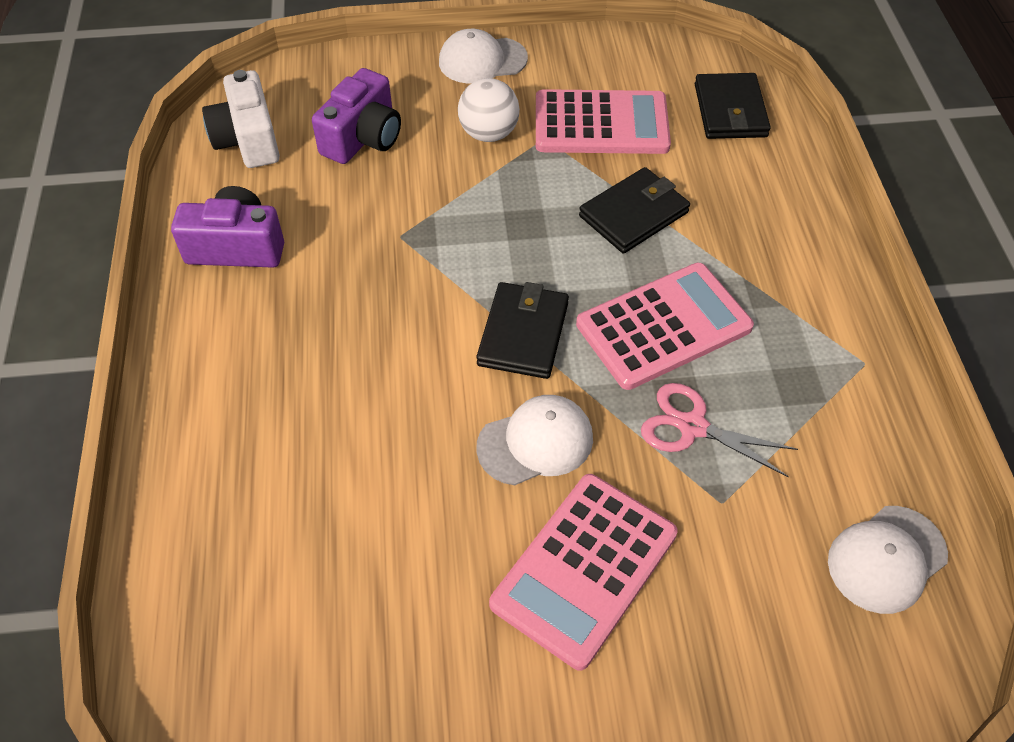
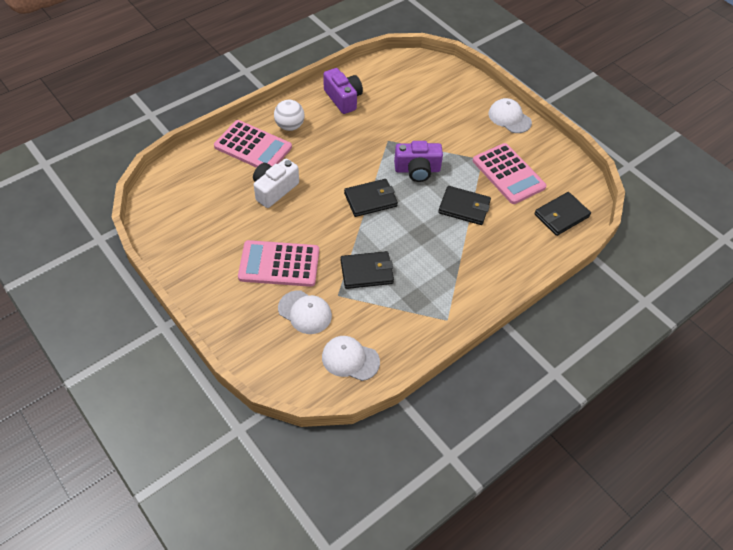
camera: 55 degrees right, 0 degrees up
white camera [202,70,280,168] -> white camera moved to [253,158,299,208]
purple camera [312,68,401,164] -> purple camera moved to [394,141,443,182]
white ball [458,78,520,142] -> white ball moved to [274,100,305,131]
white cap [476,395,593,485] -> white cap moved to [278,290,332,334]
pink calculator [576,263,754,390] -> pink calculator moved to [214,120,292,168]
pink scissors [641,383,798,477] -> black wallet [340,251,394,289]

